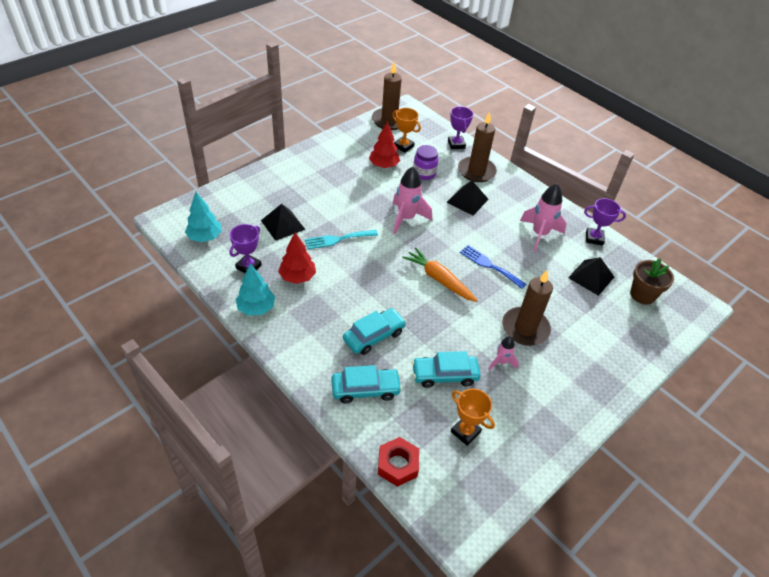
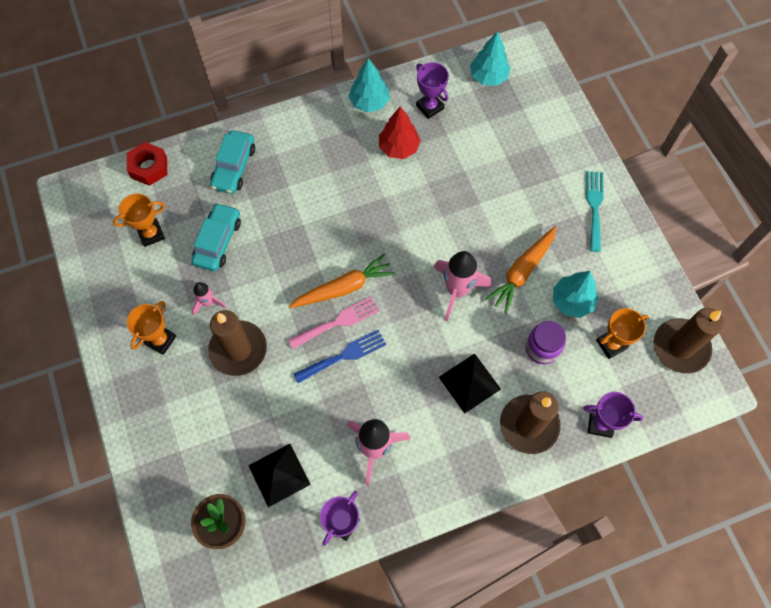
camera: 115 degrees right, 20 degrees up
black pyramid [261,204,306,241] -> none
turquoise fork [305,230,378,249] -> turquoise fork moved to [586,171,604,252]
turquoise car [343,308,406,355] -> none
red tree [369,121,400,168] -> turquoise tree [553,271,599,318]
none -> orange trophy [127,301,176,355]
none -> pink fork [288,296,380,349]
none -> orange carrot [485,226,557,313]

